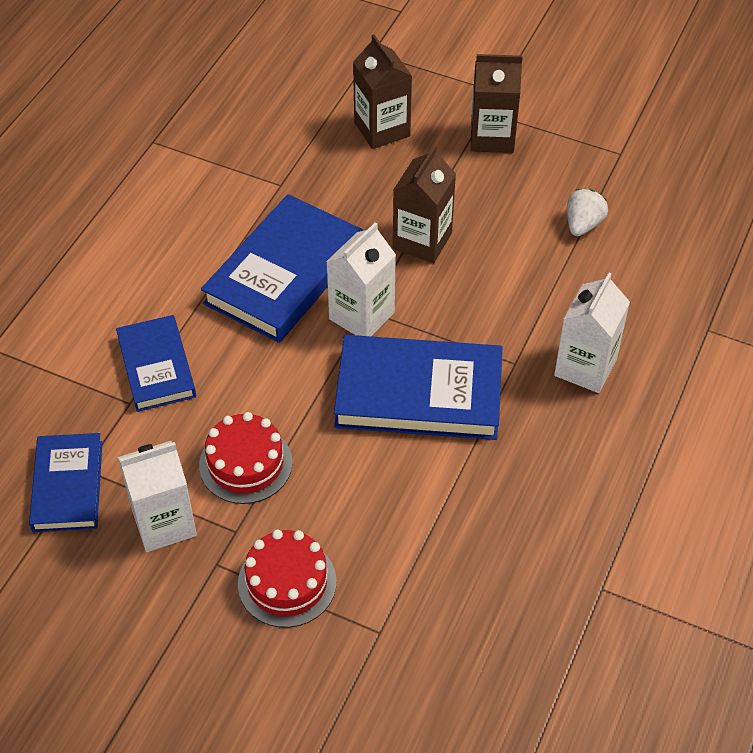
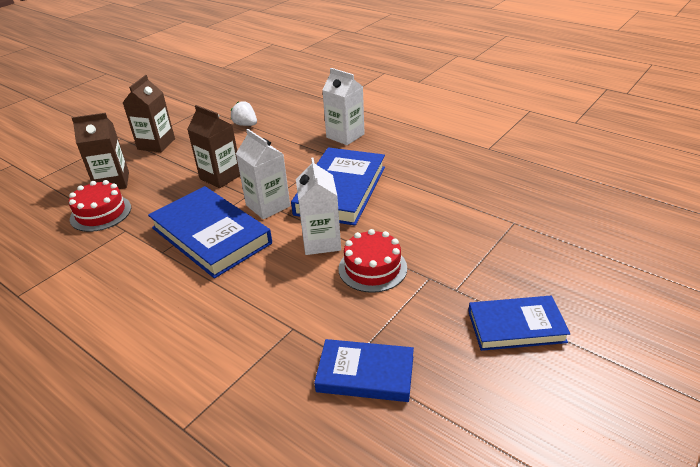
camera: 75 degrees left, 15 degrees down
blue book [116,315,196,412] -> blue book moved to [468,296,570,351]
white carton [118,441,197,552] -> white carton moved to [296,158,341,255]
red cake [238,529,337,628] -> red cake moved to [69,180,131,232]

